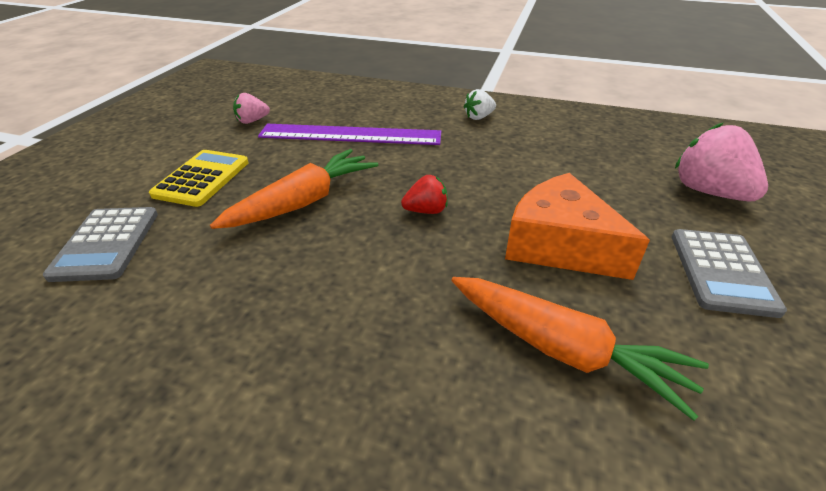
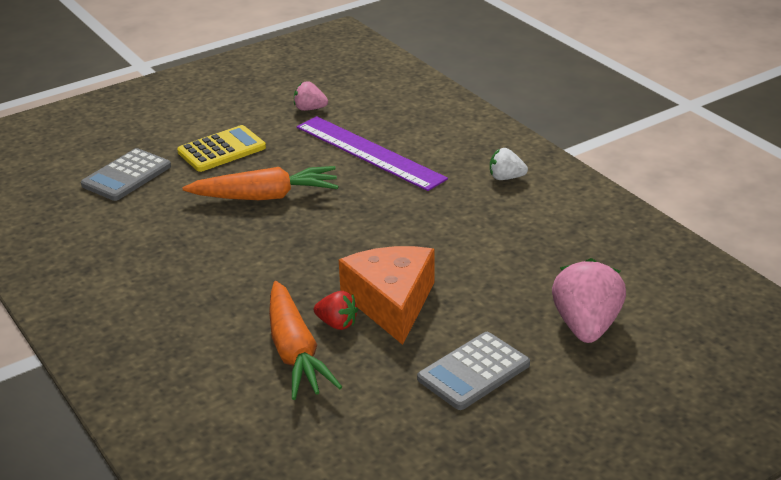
camera: 40 degrees right, 5 degrees down
red strawberry [401,175,448,214] -> red strawberry moved to [314,291,358,330]

